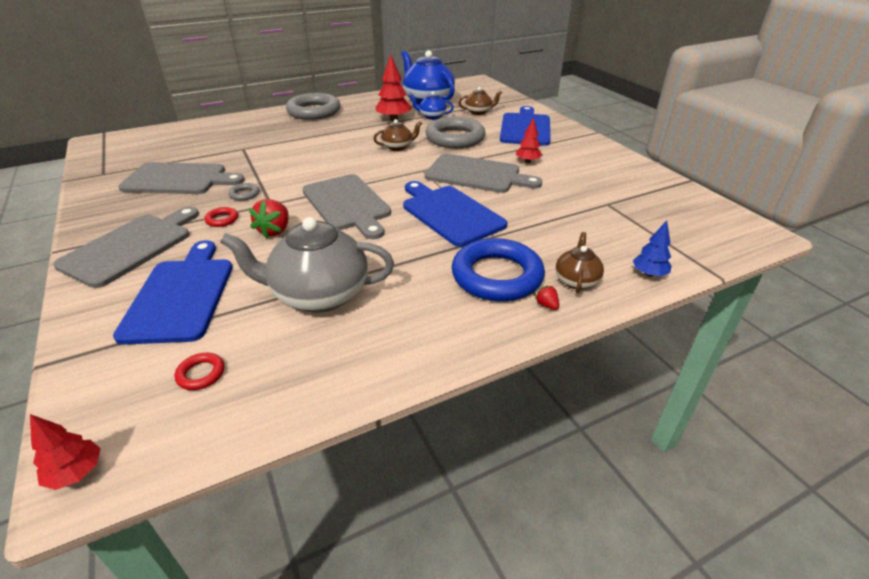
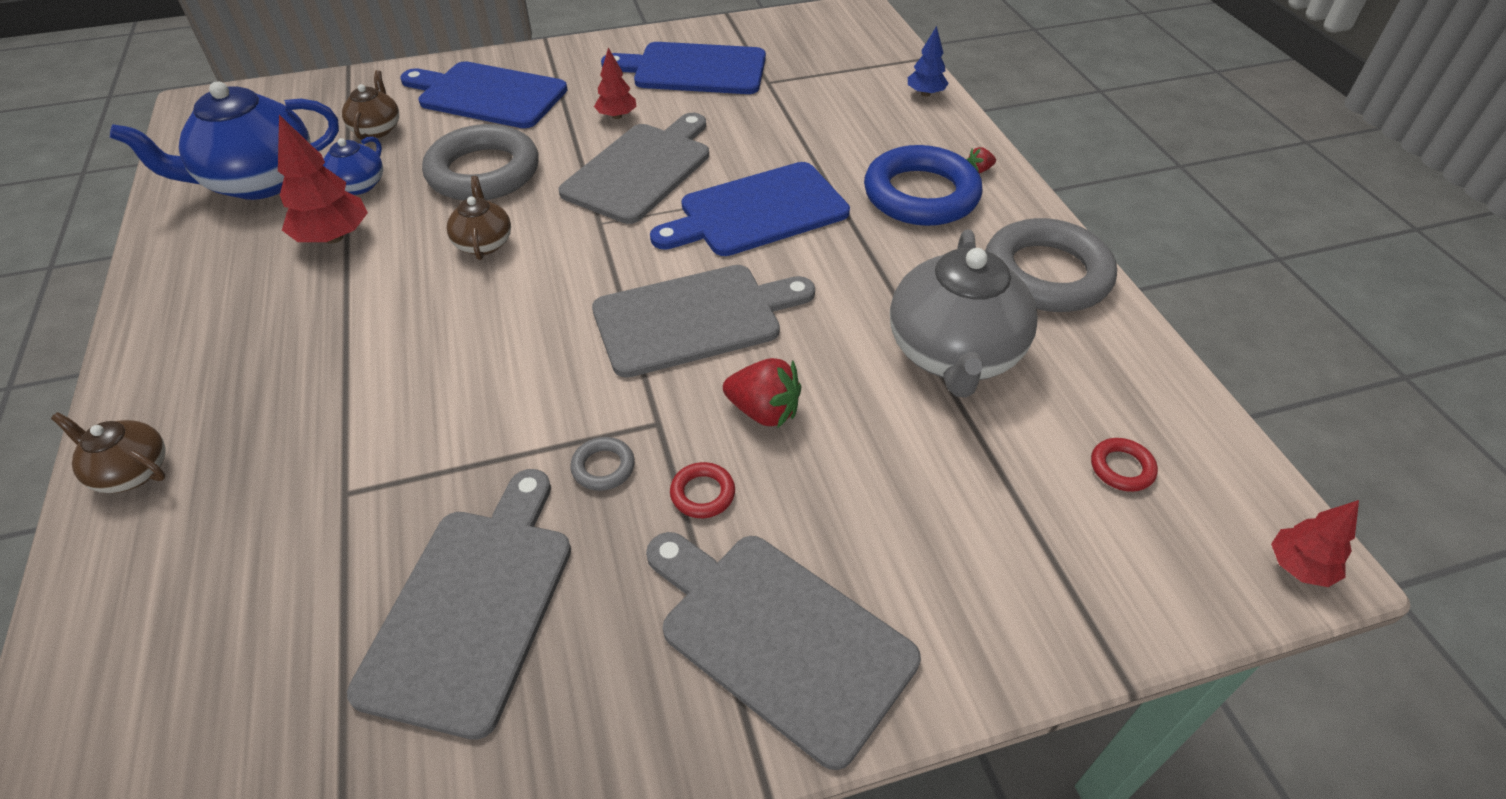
camera: 80 degrees left, 10 degrees up
blue cutting board [113,240,232,345] -> blue cutting board moved to [601,42,766,94]
grey ring [286,93,340,120] -> grey ring moved to [985,218,1117,312]
brown teapot [555,232,604,293] -> brown teapot moved to [51,412,166,493]

